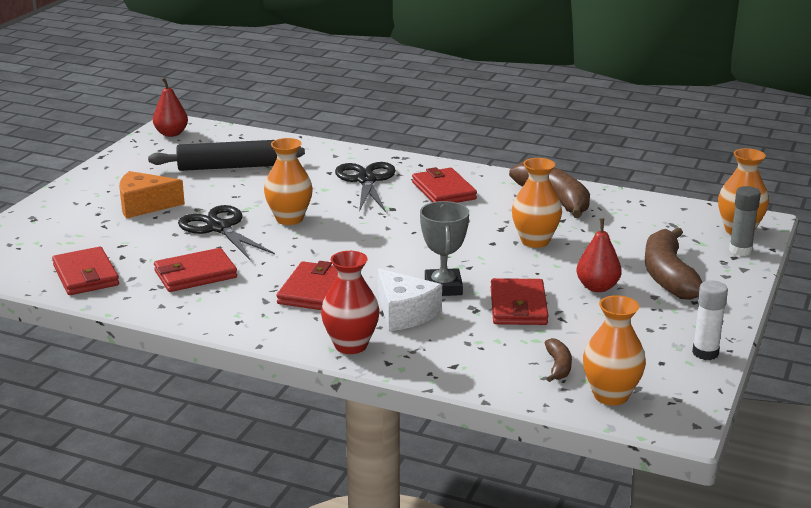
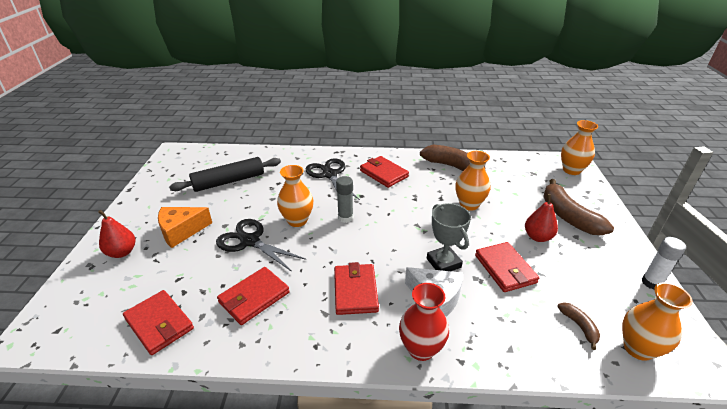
camera: 20 degrees left, 10 degrees up
red pear [153,78,188,137] -> red pear moved to [98,210,136,258]
grey glue stick [729,186,761,256] -> grey glue stick moved to [336,176,353,223]

